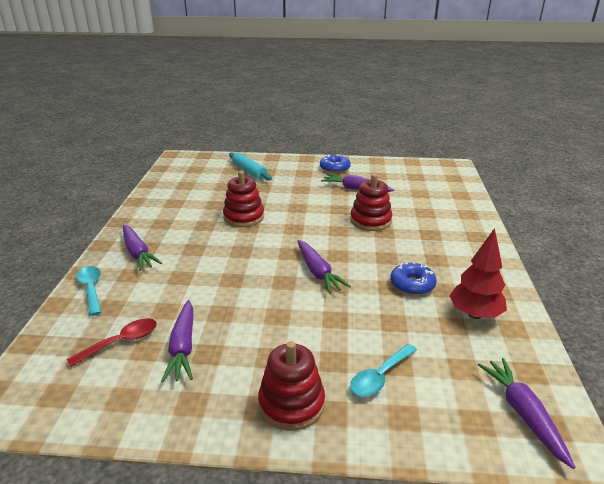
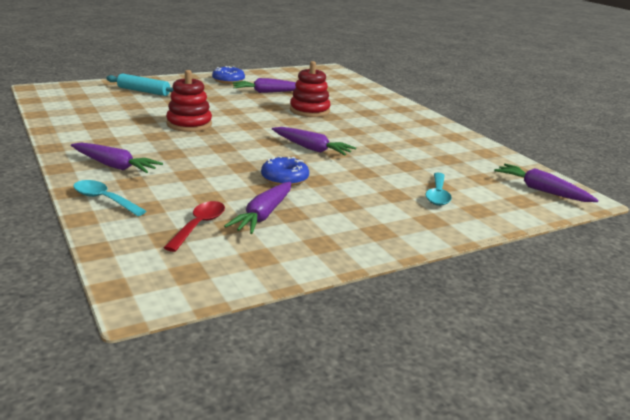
camera: 35 degrees left, 5 degrees down
purple carrot [161,300,193,382] -> purple carrot turned 60 degrees clockwise [224,182,291,234]
red stacking toy [258,341,325,431] -> none
blue donut [390,262,436,295] -> blue donut moved to [261,156,309,186]
red tree [449,228,507,319] -> none

